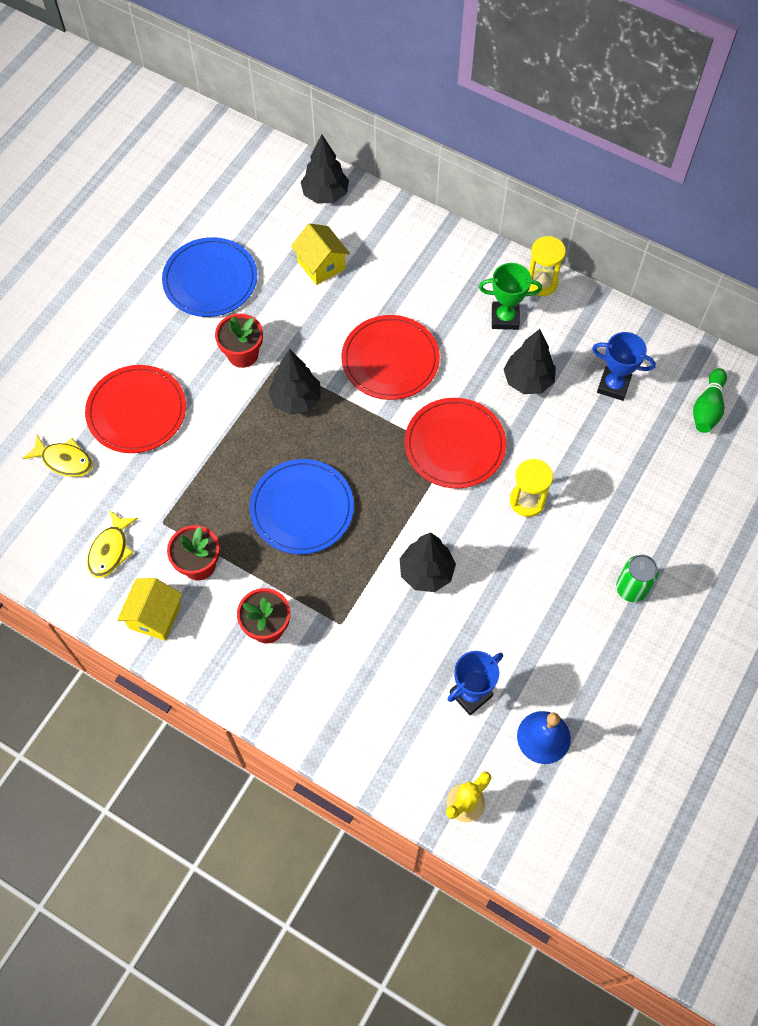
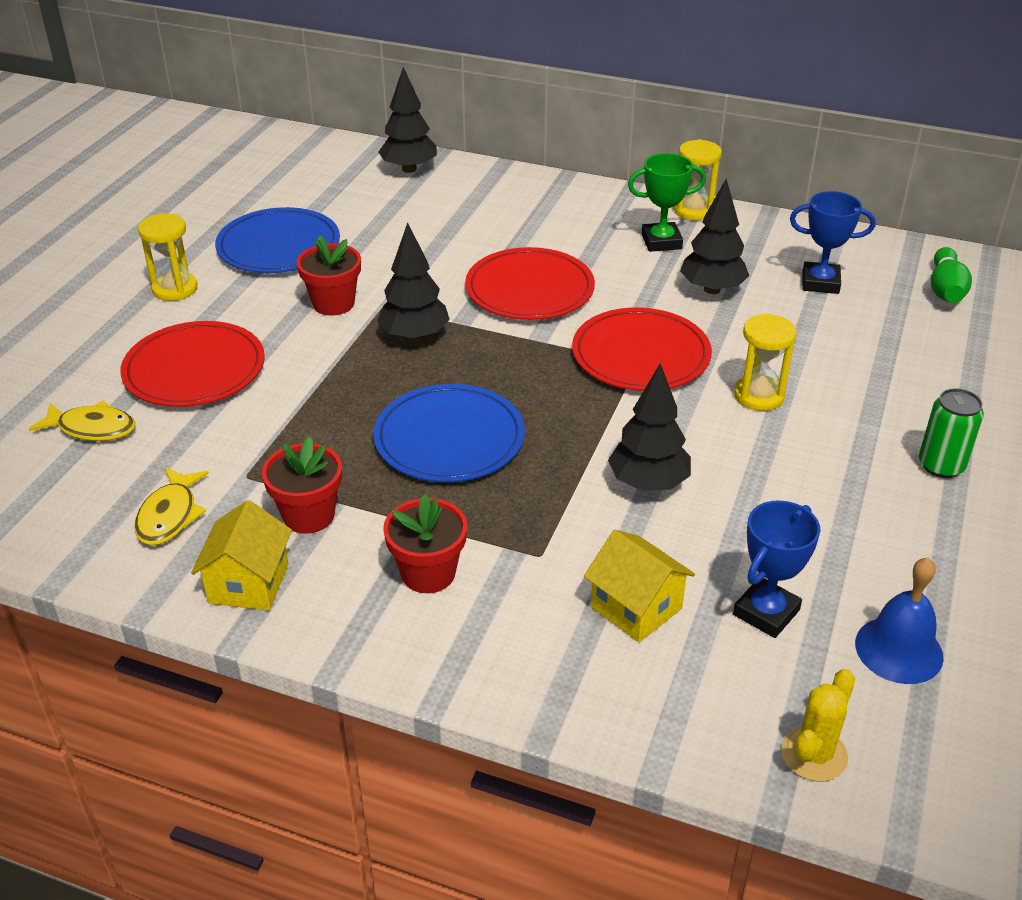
camera: 10 degrees left, 25 degrees down
yellow house [291,223,350,285] -> yellow house moved to [584,530,695,643]
none -> yellow hourglass [138,213,197,301]

